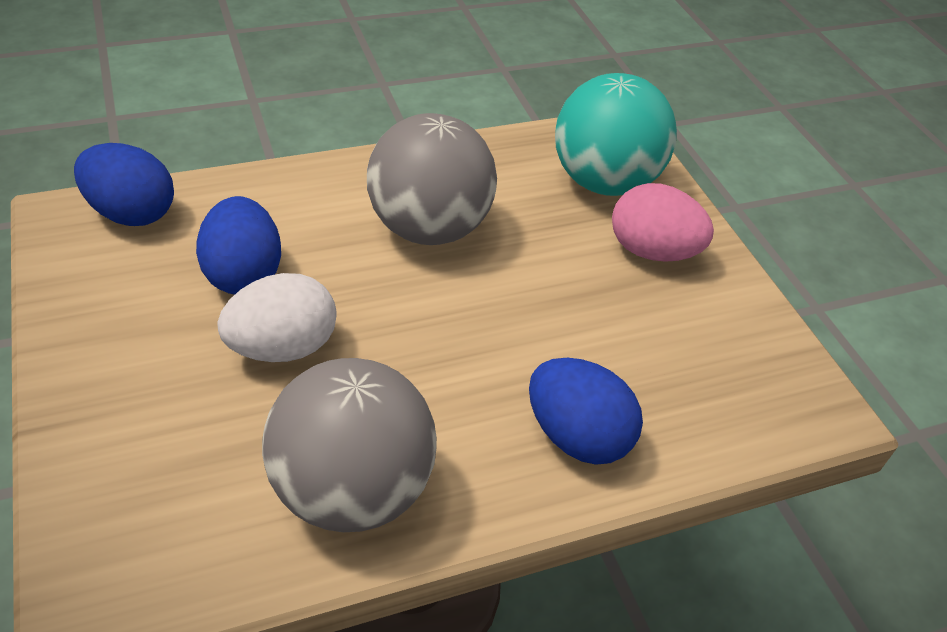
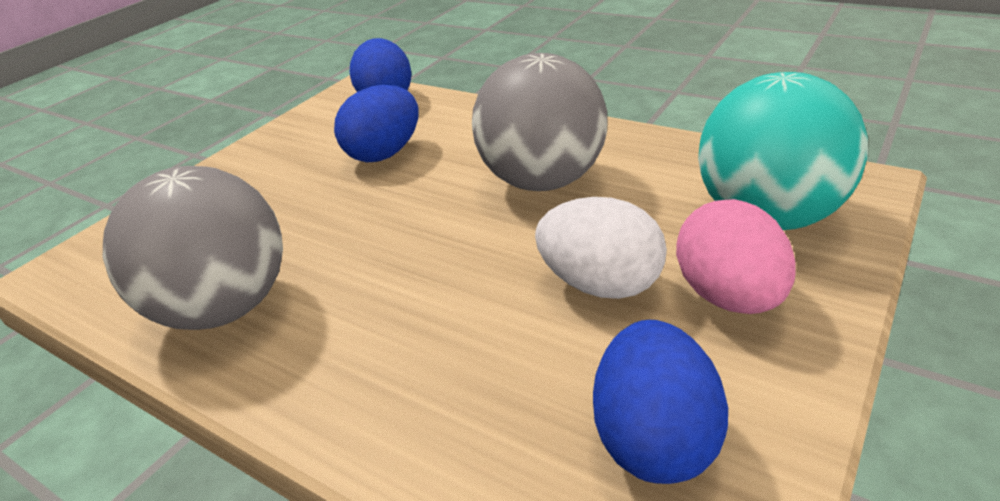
camera: 60 degrees right, 10 degrees down
white egg [217,273,337,362] -> white egg moved to [535,197,667,299]
blue egg [529,358,643,465] -> blue egg moved to [593,320,728,484]

